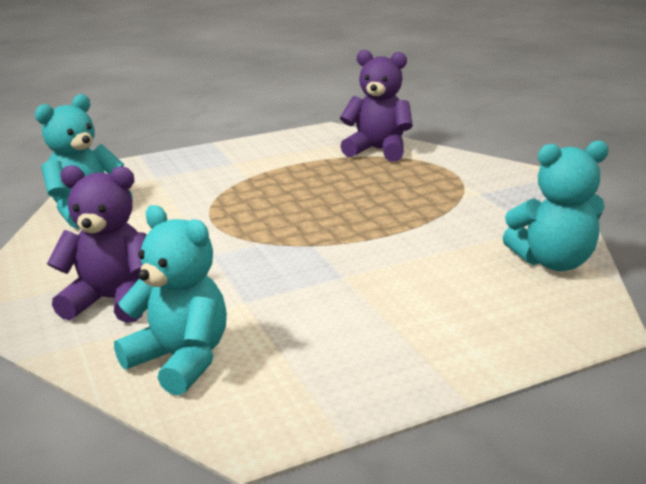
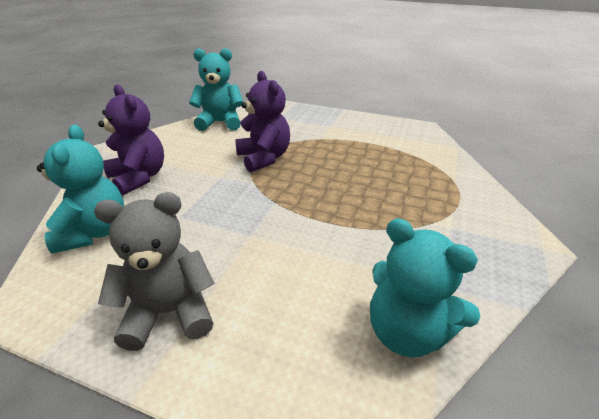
camera: 45 degrees right, 10 degrees up
purple teddy bear [340,50,413,162] -> purple teddy bear moved to [235,71,290,172]
none -> grey teddy bear [94,192,215,351]

